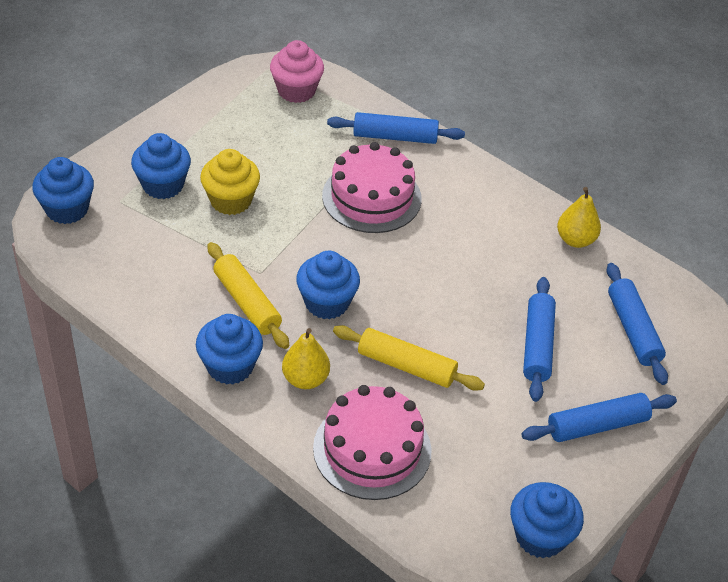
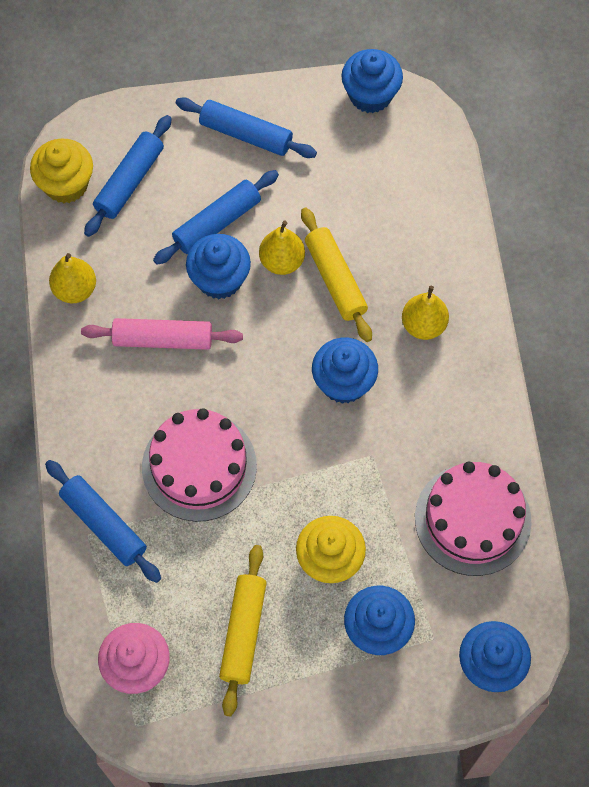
camera: 135 degrees left, 20 degrees up
blue cupcake [196,314,263,385] -> blue cupcake moved to [186,234,251,299]
yellow rolling pin [207,242,289,349] -> yellow rolling pin moved to [219,545,267,716]
pink cake [313,385,432,500] -> pink cake moved to [415,462,532,576]
none -> yellow cupcake [30,138,93,203]
none -> pink rolling pin [81,318,243,350]
none -> yellow pear [259,220,305,275]

